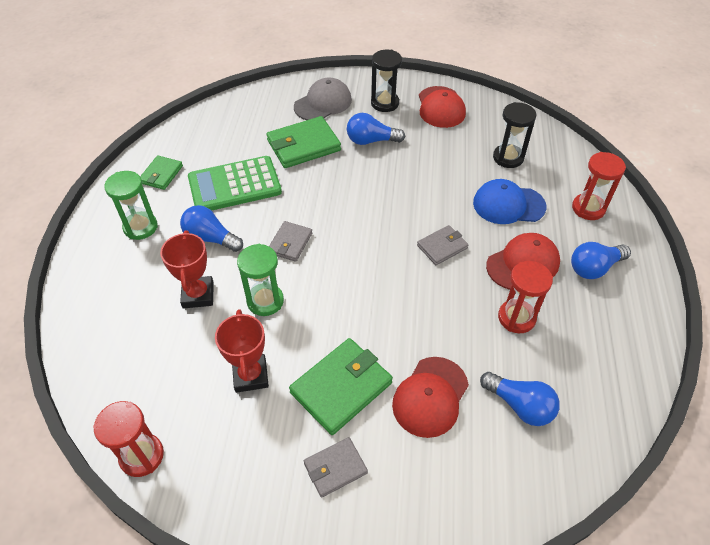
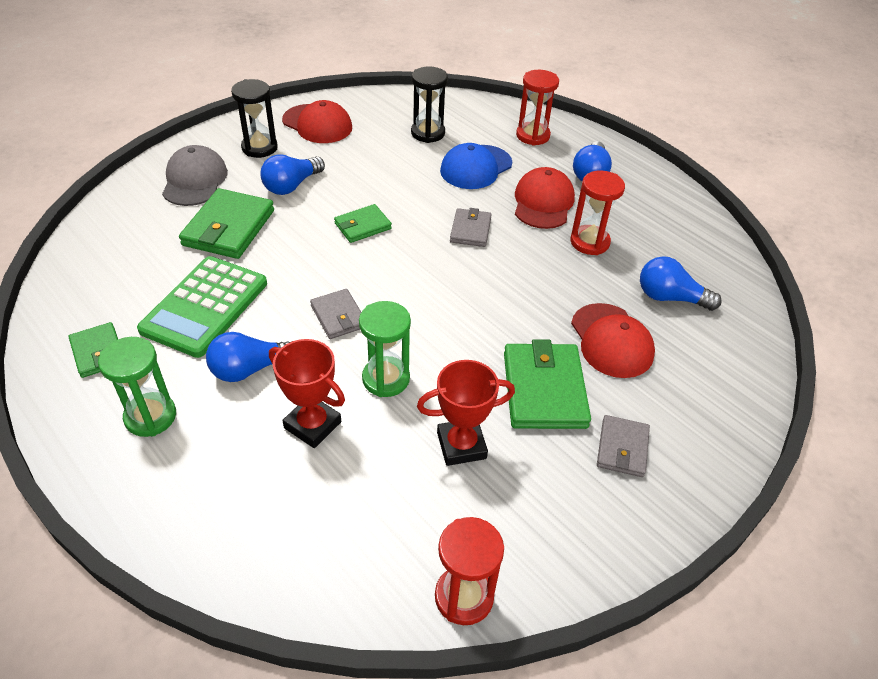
camera: 50 degrees left, 5 degrees down
red trophy [215,309,269,393] -> red trophy turned 45 degrees counterclockwise [417,360,515,466]
blue light bulb [480,372,560,426] -> blue light bulb turned 150 degrees counterclockwise [640,256,722,311]
none -> green wallet [334,204,392,243]

